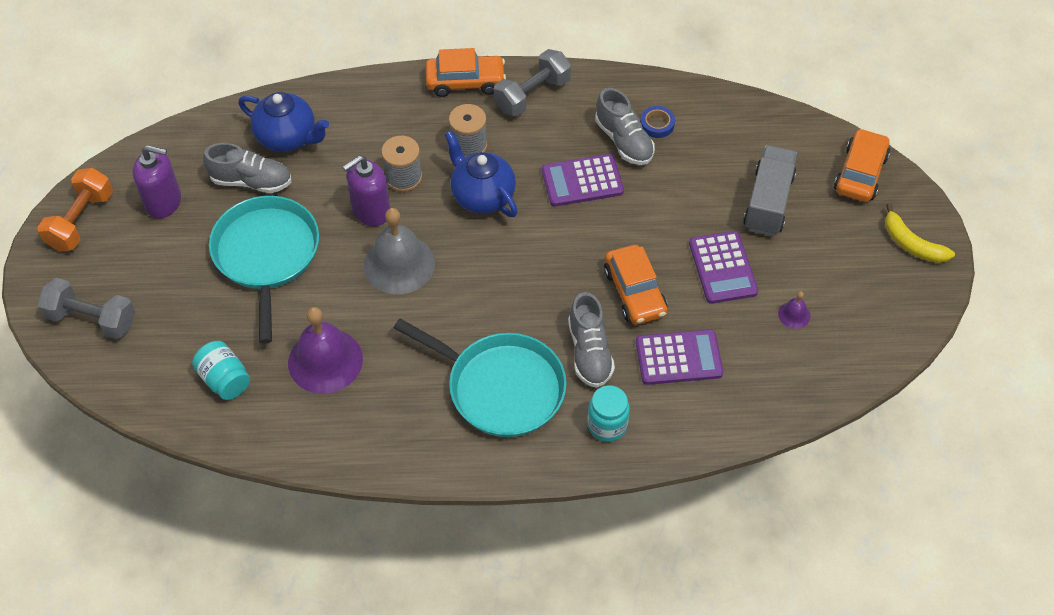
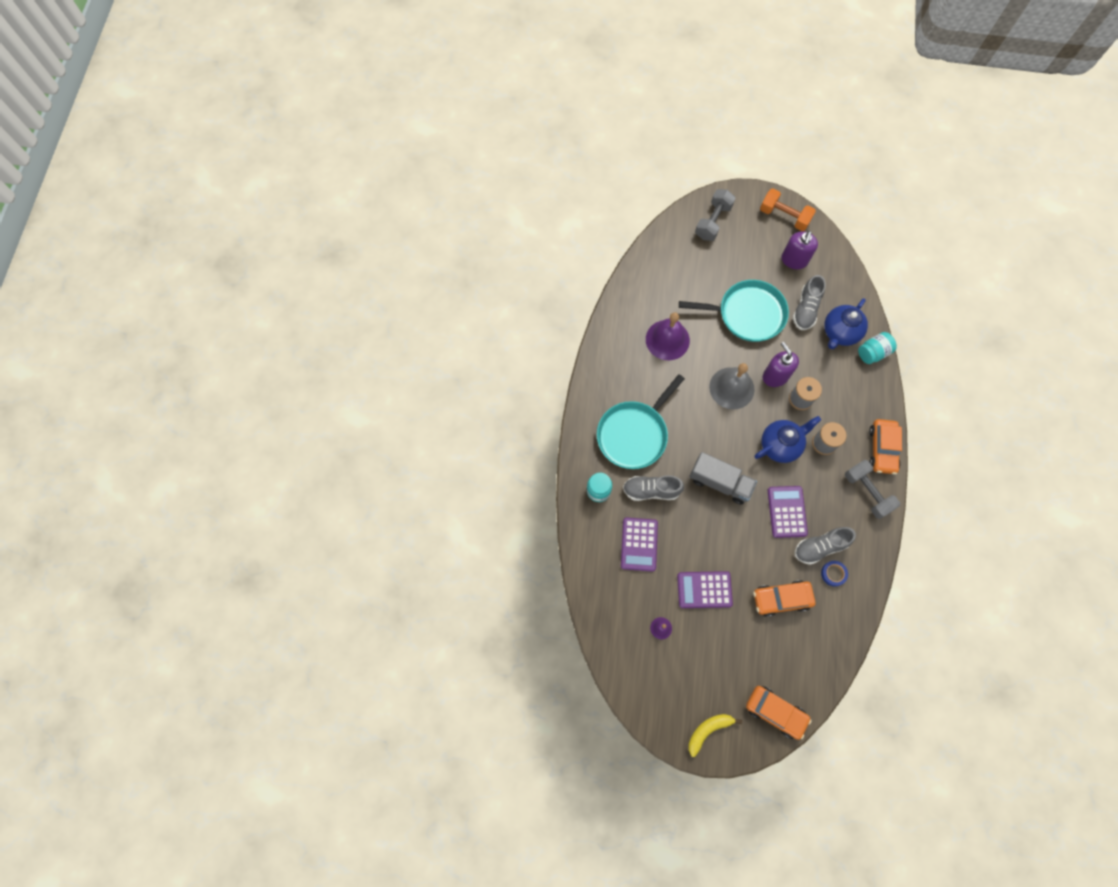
camera: 100 degrees right, 15 degrees up
turquoise jar [192,341,250,400] -> turquoise jar moved to [858,332,897,364]
orange car [604,245,667,325] -> orange car moved to [753,580,816,617]
grey truck [743,145,797,236] -> grey truck moved to [689,452,757,505]

